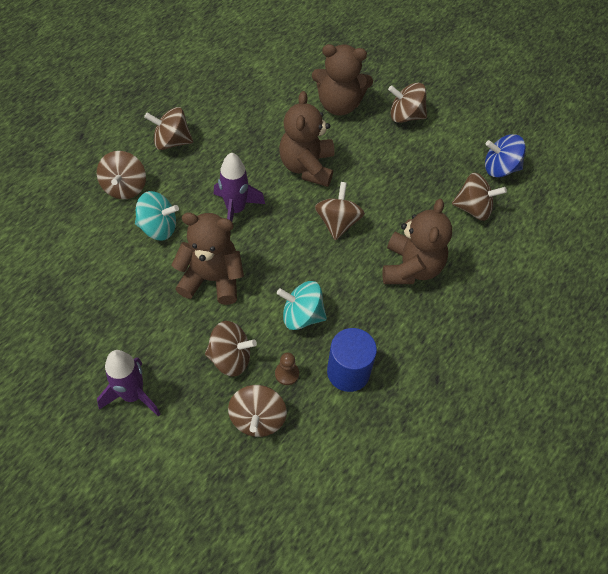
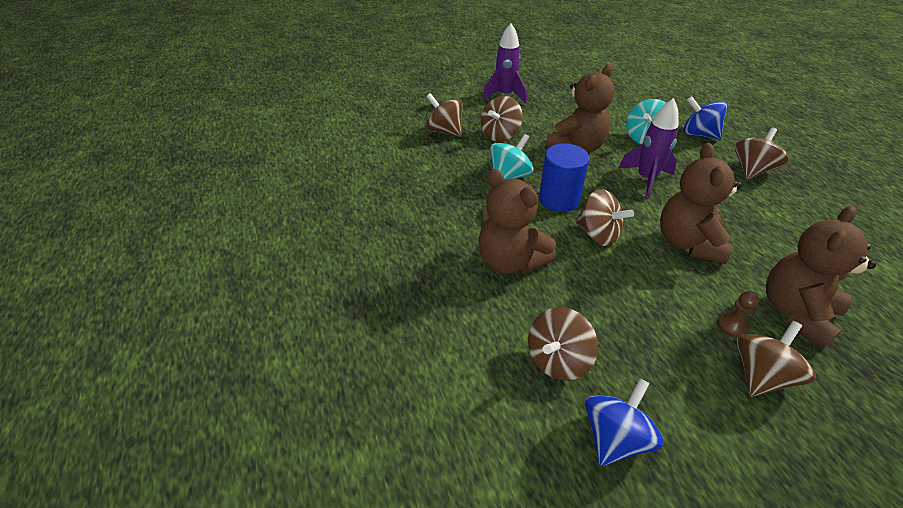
camera: 125 degrees right, 15 degrees down
brown spinning top [97,151,146,199] -> blue spinning top [683,96,727,139]
brown pawn [275,353,299,385] -> brown pawn moved to [717,291,760,338]
brown teddy bear [279,91,335,187] -> brown teddy bear turned 120 degrees counterclockwise [660,143,742,264]
blue cylinder [327,328,377,392] -> blue cylinder moved to [539,143,589,212]

